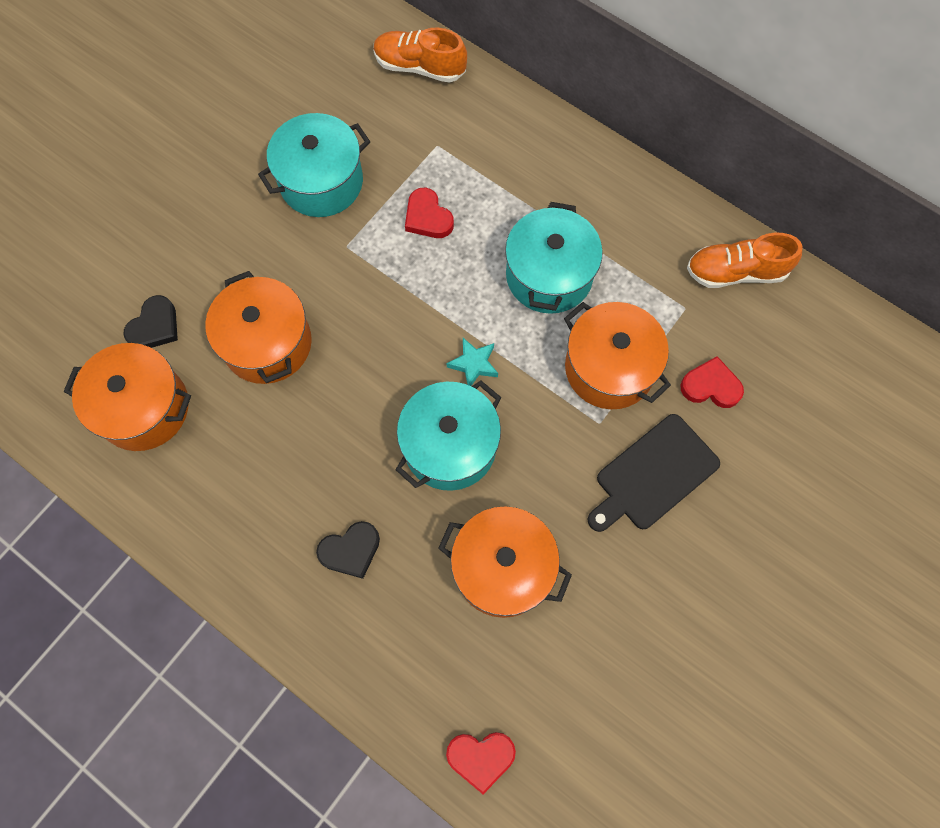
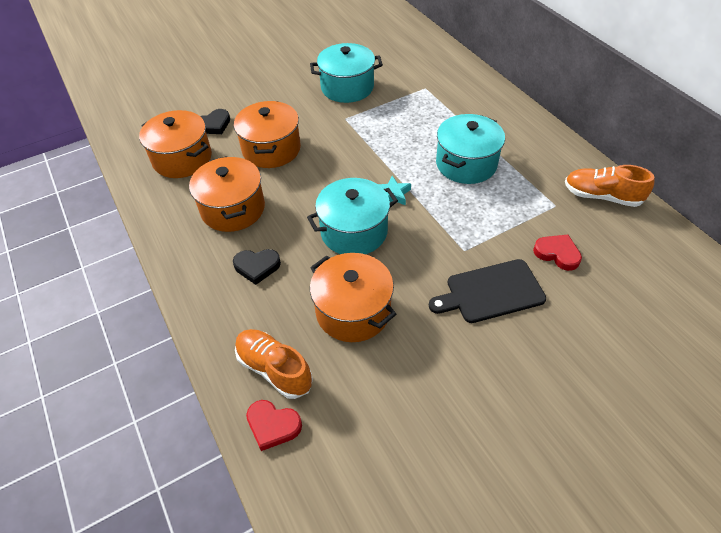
camera: 25 degrees right, 20 degrees down
orange shoe [374,28,467,83] -> orange shoe moved to [235,329,313,399]
red heart [405,188,454,238] -> none
orange pot [564,302,671,409] -> orange pot moved to [189,156,265,232]

